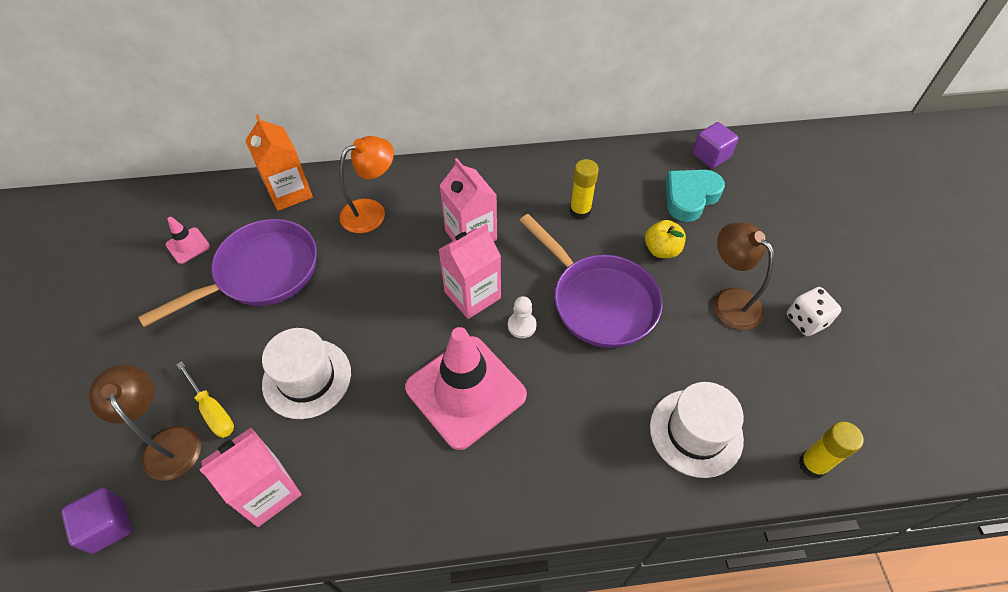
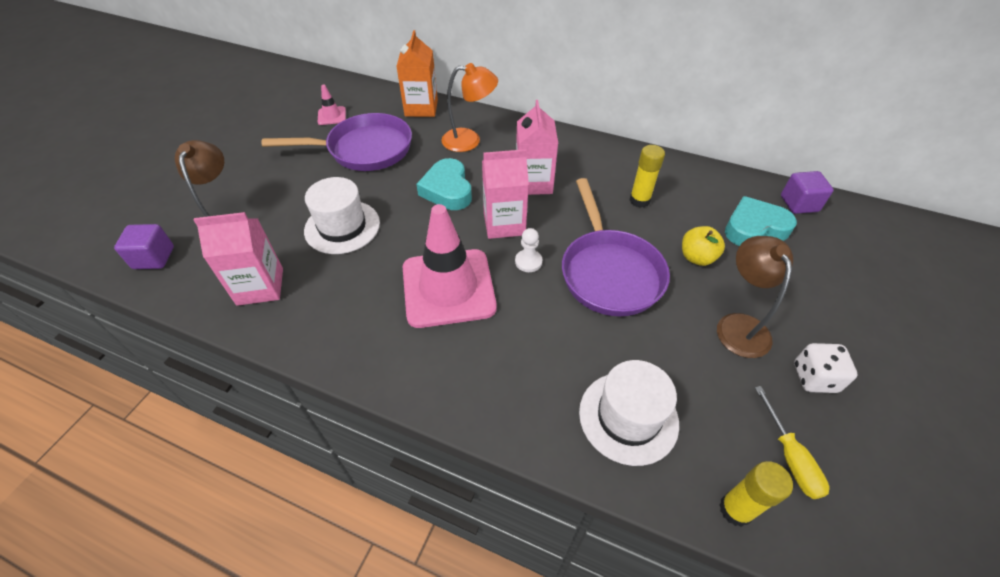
camera: 30 degrees right, 5 degrees down
yellow screwdriver [176,361,234,438] -> yellow screwdriver moved to [755,386,829,499]
none -> turquoise heart [416,158,472,210]

